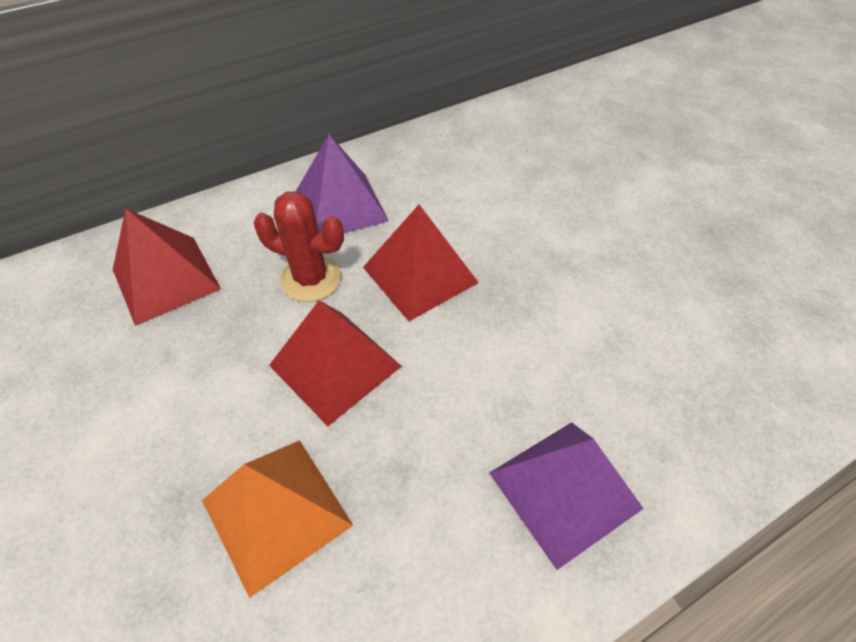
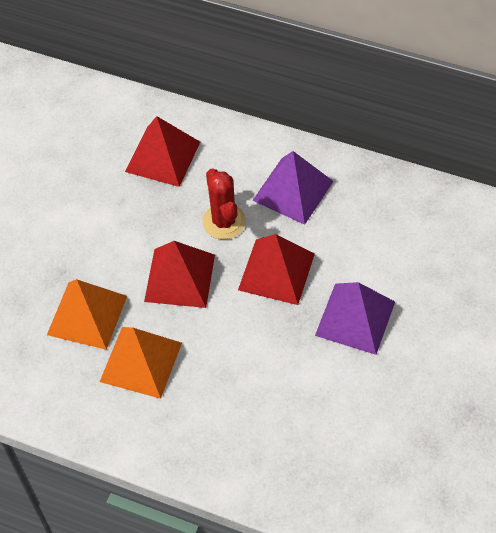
camera: 55 degrees right, 5 degrees up
purple pyramid [489,422,644,570] -> purple pyramid moved to [315,282,395,355]
none -> orange pyramid [100,327,182,399]

